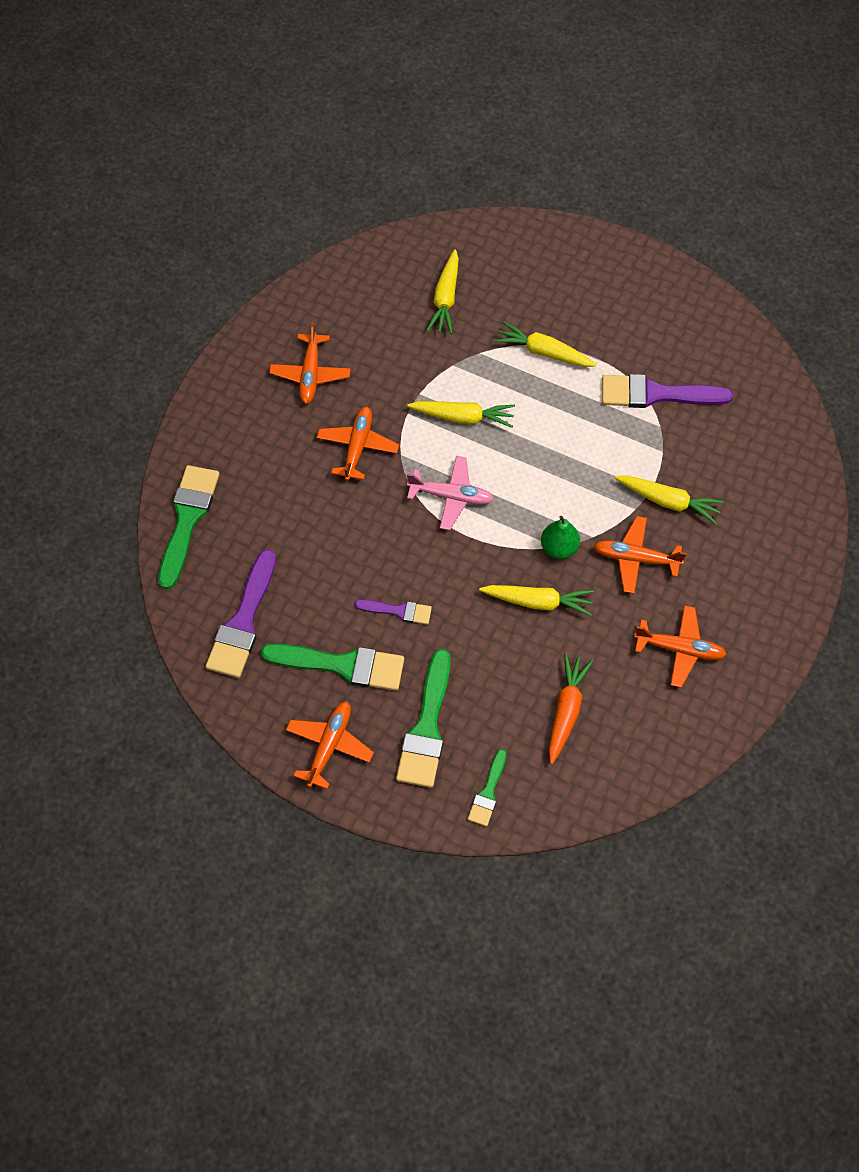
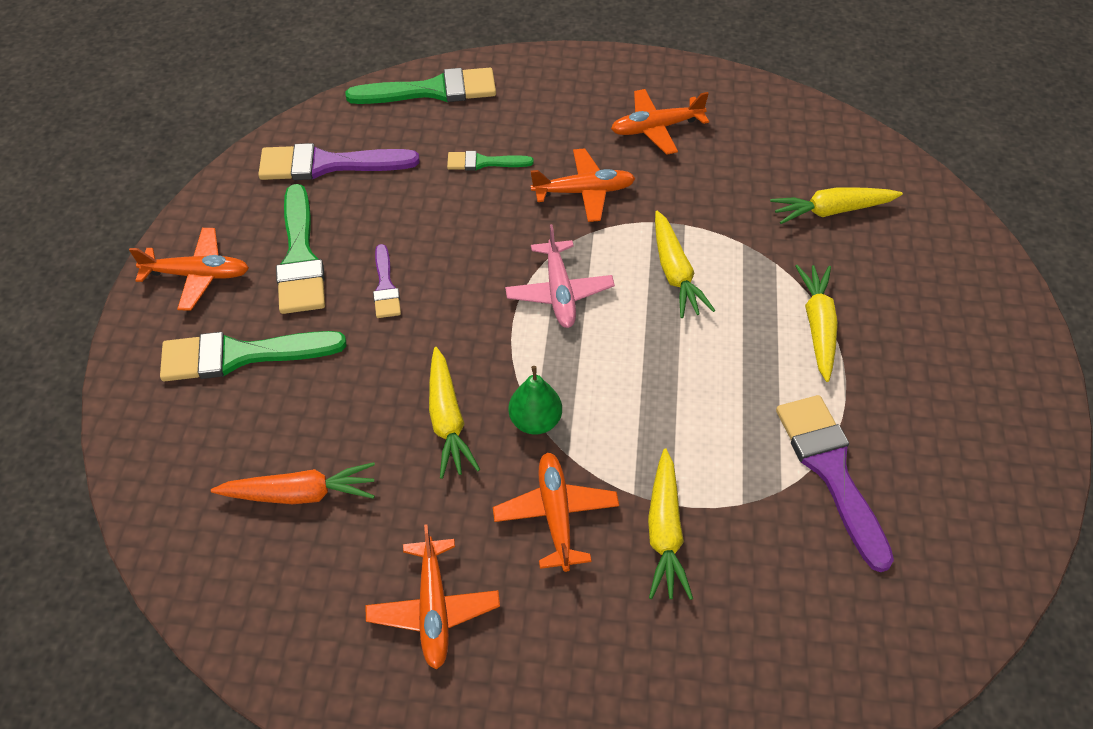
camera: 70 degrees right, 10 degrees down
green brush [468,749,507,826] -> green brush moved to [447,151,534,170]

